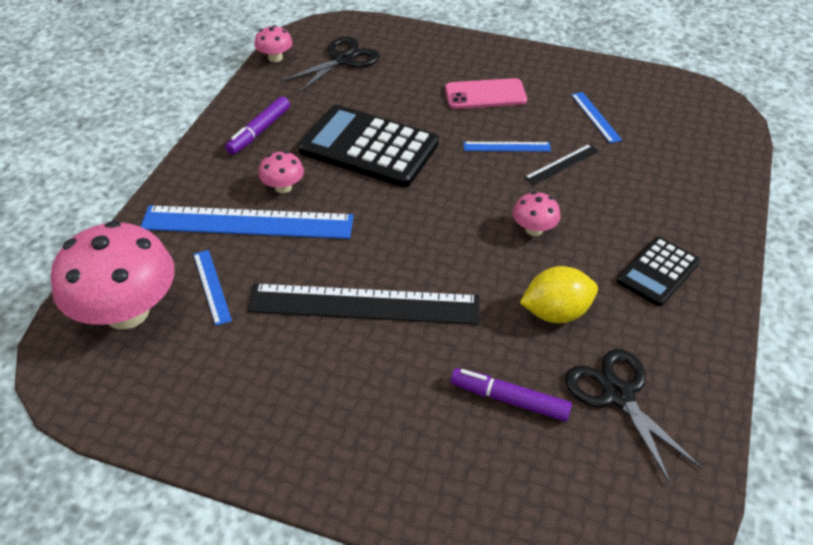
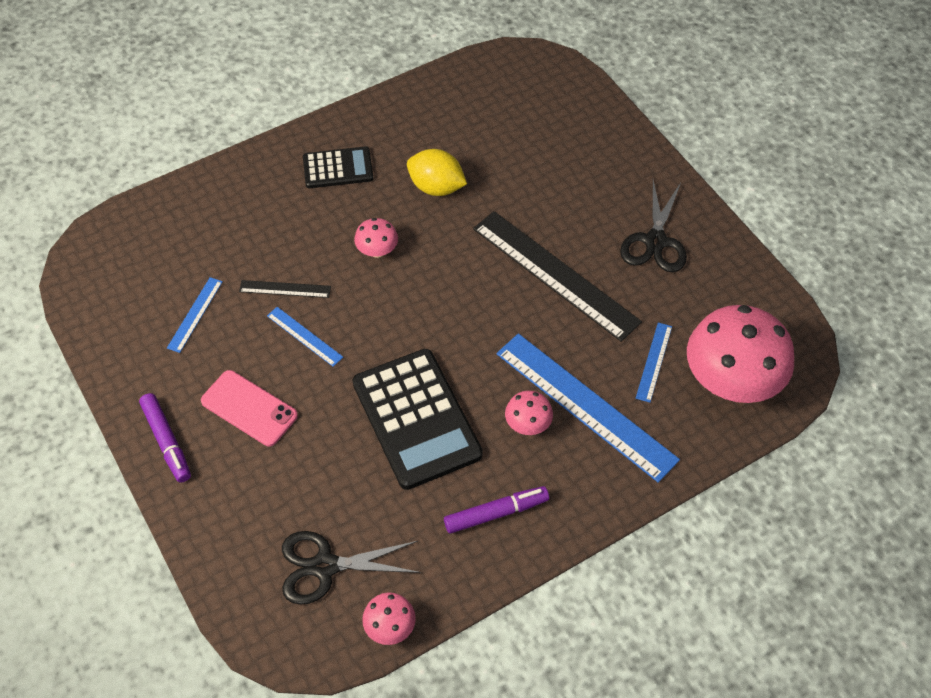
camera: 140 degrees left, 10 degrees up
purple marker [451,368,572,421] -> purple marker moved to [139,393,191,483]
black scissors [565,349,703,485] -> black scissors moved to [620,180,687,272]

